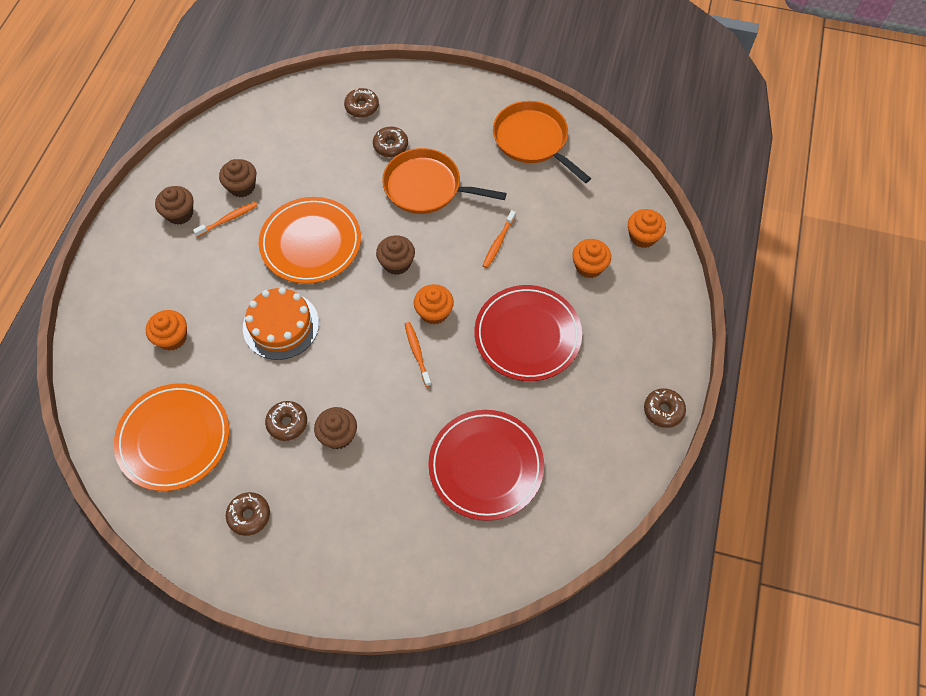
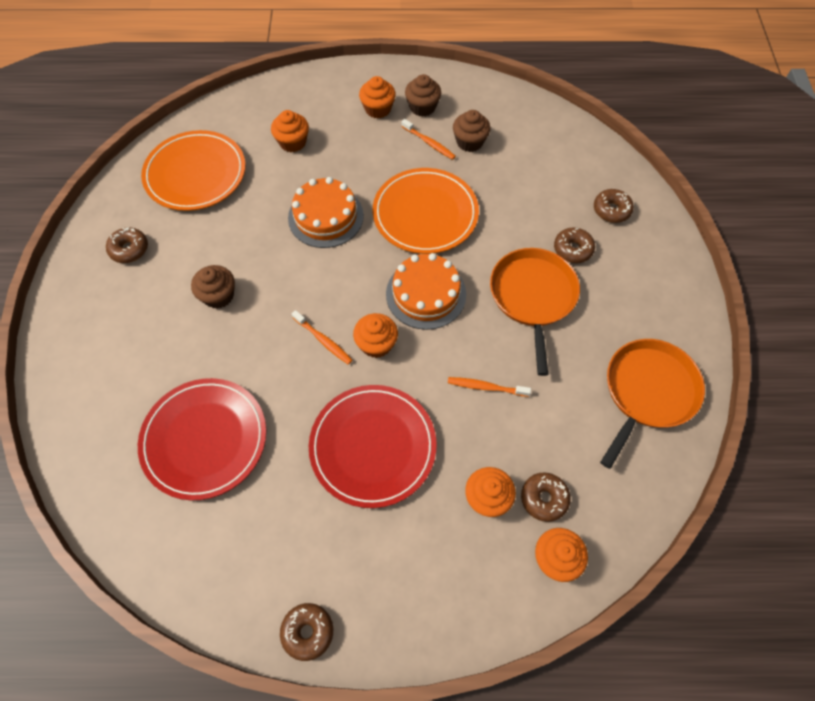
camera: 75 degrees right, 0 degrees up
brown donut [265,401,307,441] -> brown donut moved to [521,472,571,522]
brown cupcake [376,235,415,275] -> orange cake [386,253,466,330]
orange toothbrush [405,322,431,387] -> orange toothbrush turned 75 degrees clockwise [292,310,352,365]
none -> orange cupcake [359,76,396,119]

